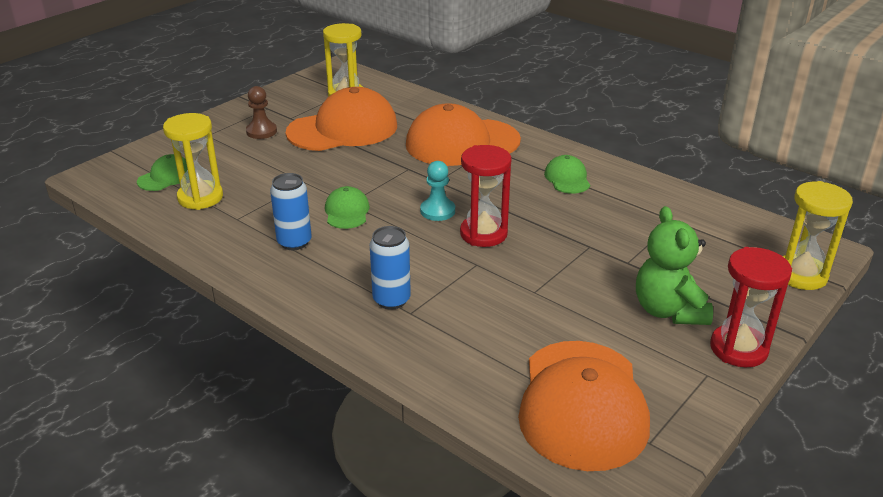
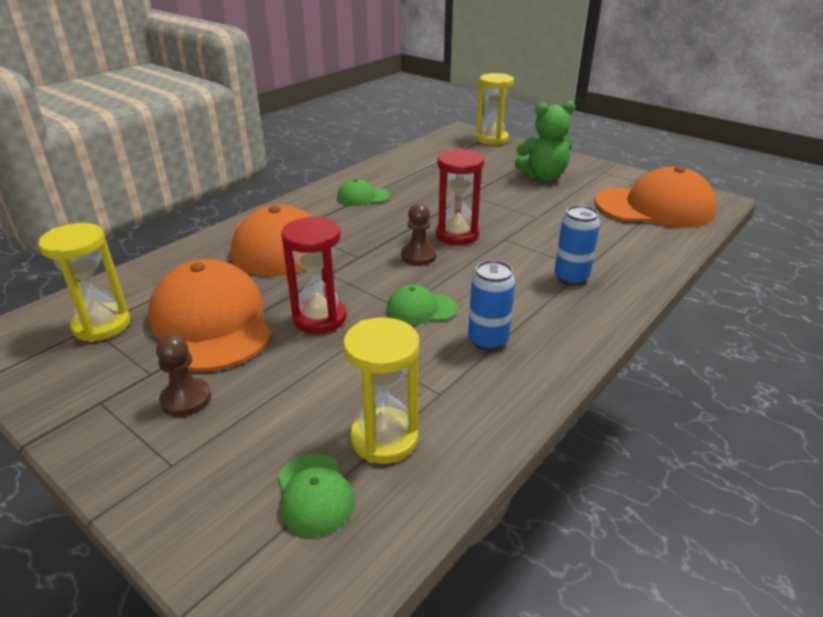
camera: 90 degrees left, 0 degrees up
green cap [137,154,188,191] -> green cap turned 150 degrees counterclockwise [278,454,355,537]
turquoise pawn [420,161,455,221] -> brown pawn [401,203,436,266]
red hourglass [710,247,792,367] -> red hourglass moved to [281,217,346,334]

